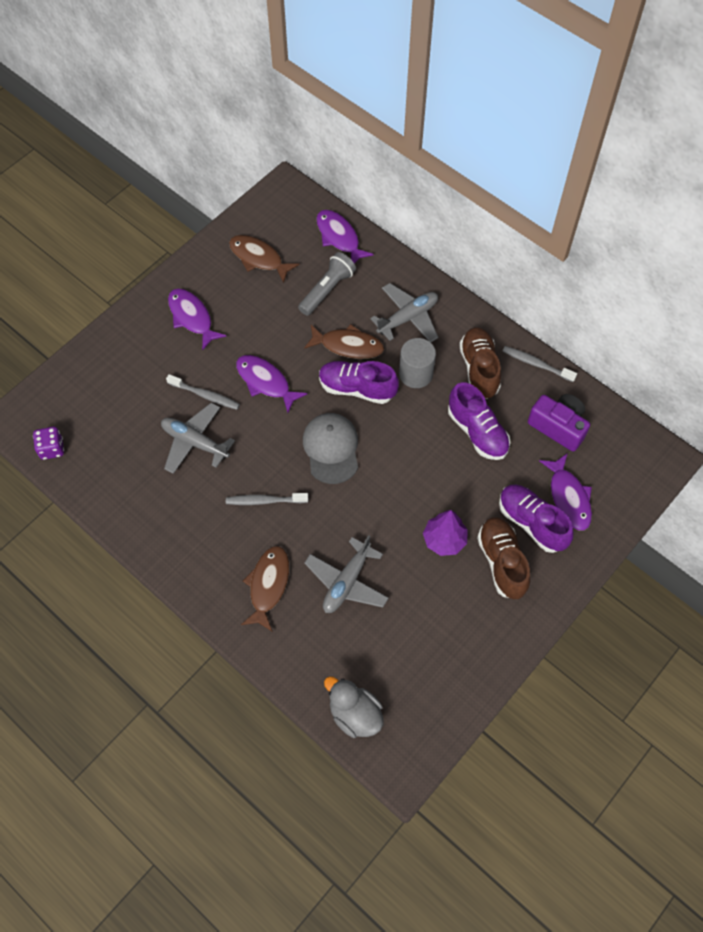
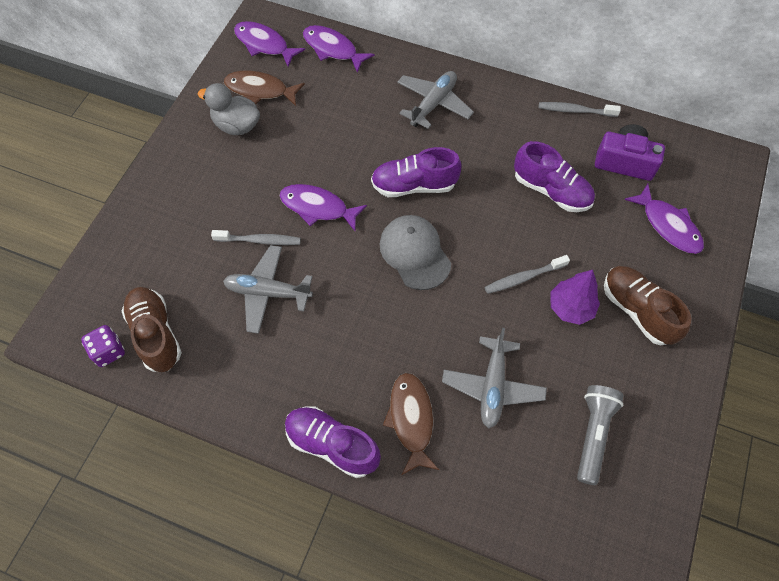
camera: 20 degrees left, 0 degrees up
purple fish [168,289,226,351] -> purple fish moved to [234,21,305,67]
grey toothbrush [226,493,308,505] -> grey toothbrush moved to [484,255,570,294]
grey flashlight [298,252,356,316] -> grey flashlight moved to [577,385,624,485]
brown fish [304,324,384,359] -> none
grey duck [324,676,383,738] -> grey duck moved to [198,83,260,135]
grey cylinder [399,338,436,388] -> none
brown shoe [459,327,501,399] -> brown shoe moved to [122,287,182,372]
purple shoe [499,484,574,553] -> purple shoe moved to [285,407,381,478]

